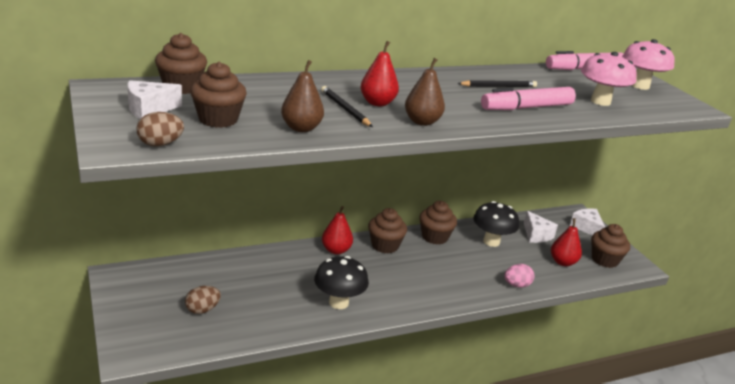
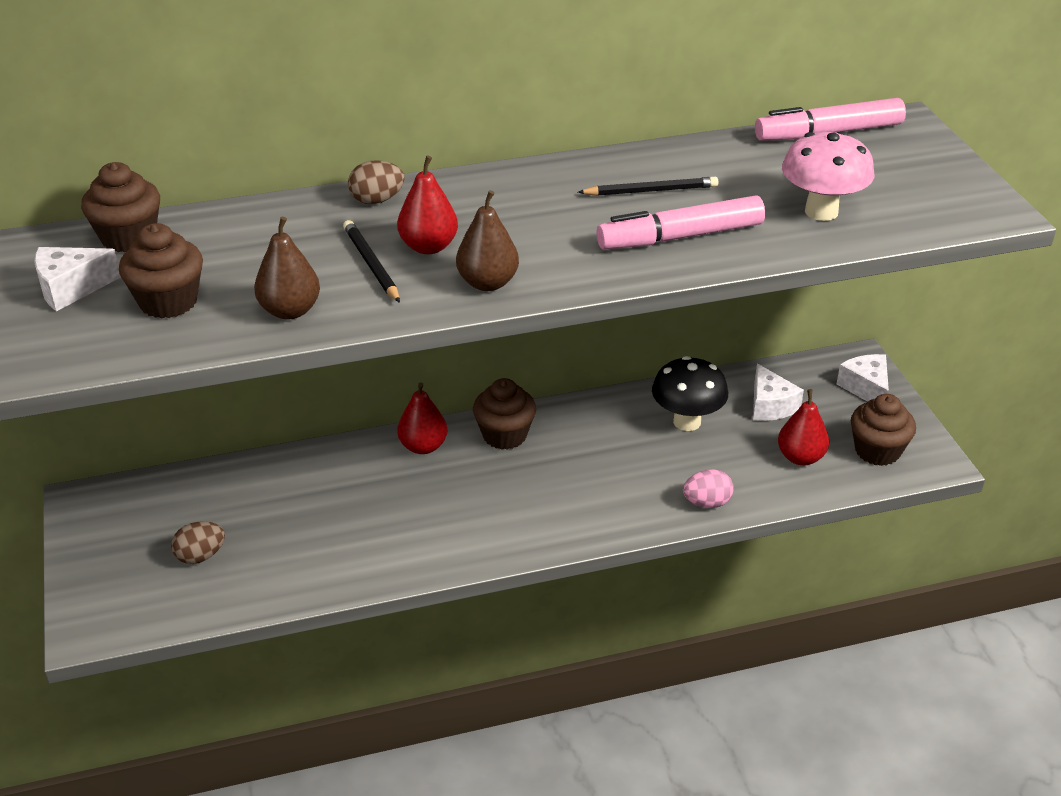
camera: 10 degrees right, 10 degrees up
brown egg [137,112,184,147] -> brown egg moved to [348,160,405,204]
black mushroom [314,256,369,309] -> none
brown cupcake [419,201,457,245] -> none
pink mushroom [622,39,675,90] -> none

